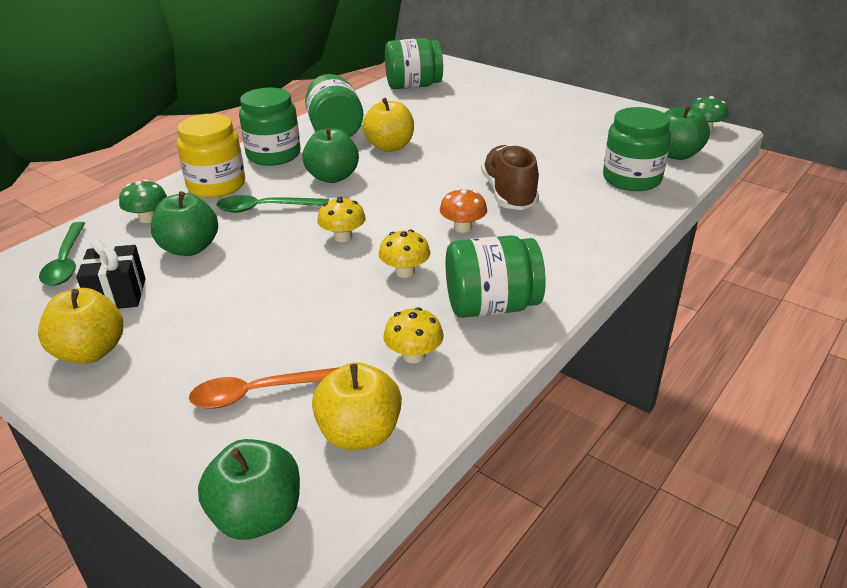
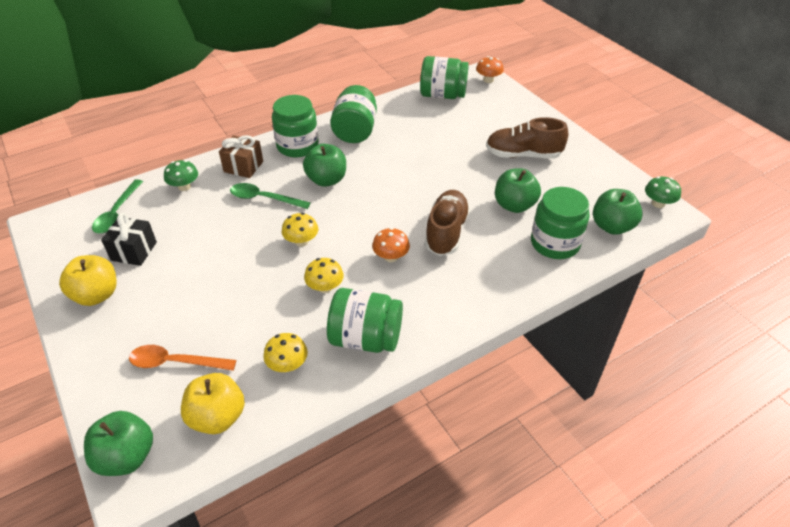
camera: 20 degrees right, 10 degrees up
green apple [151,191,218,256] -> green apple moved to [495,168,541,213]
yellow jar [177,114,245,198] -> brown gift [219,135,263,178]
yellow apple [362,98,414,152] -> none
none -> orange mushroom [476,56,504,83]
none -> brown shoe [486,117,568,159]

